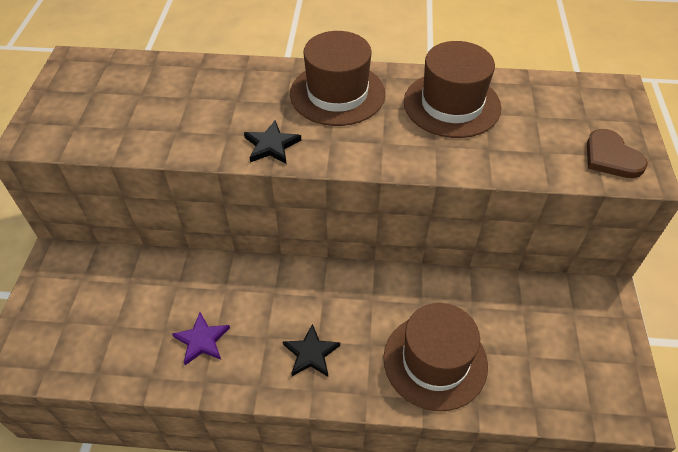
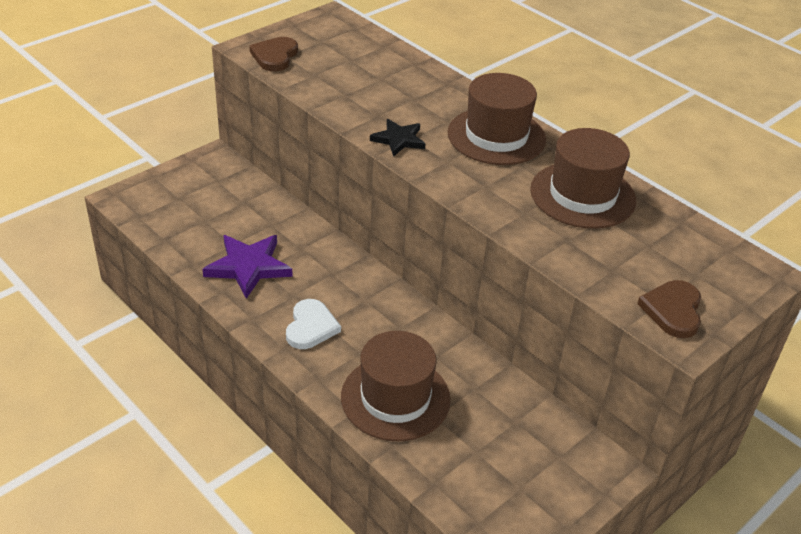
camera: 40 degrees right, 10 degrees down
purple star [172,312,230,365] -> purple star [202,235,293,299], size x1.62
black star [283,324,340,377] -> white heart [286,299,341,349]
none -> brown heart [249,37,298,71]

